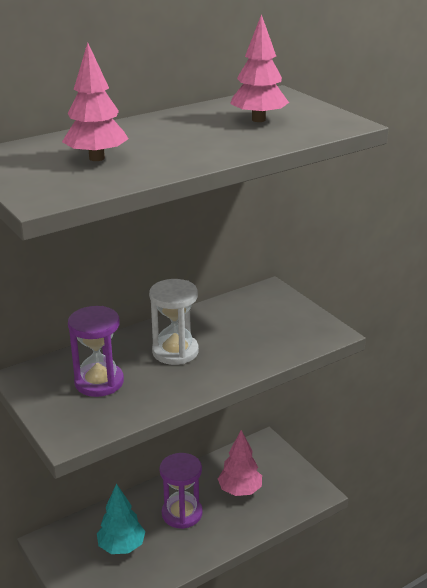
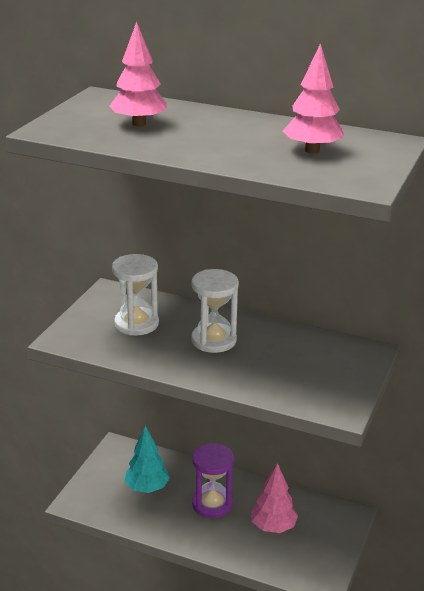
camera: 55 degrees right, 0 degrees up
purple hourglass [68,306,124,397] -> white hourglass [112,254,159,336]

